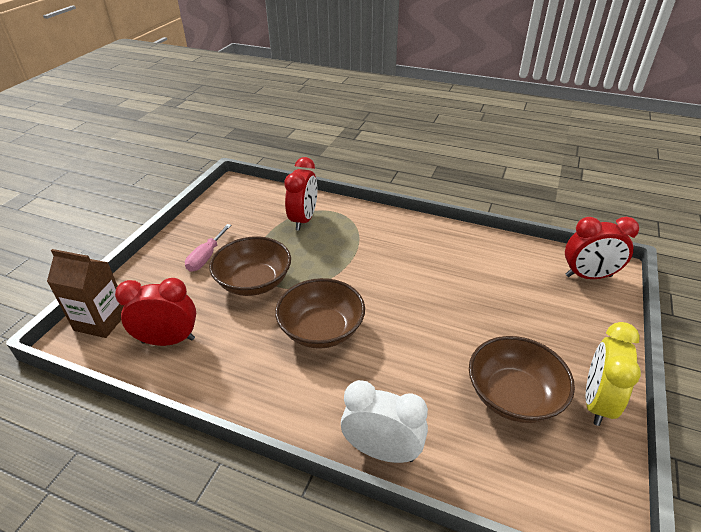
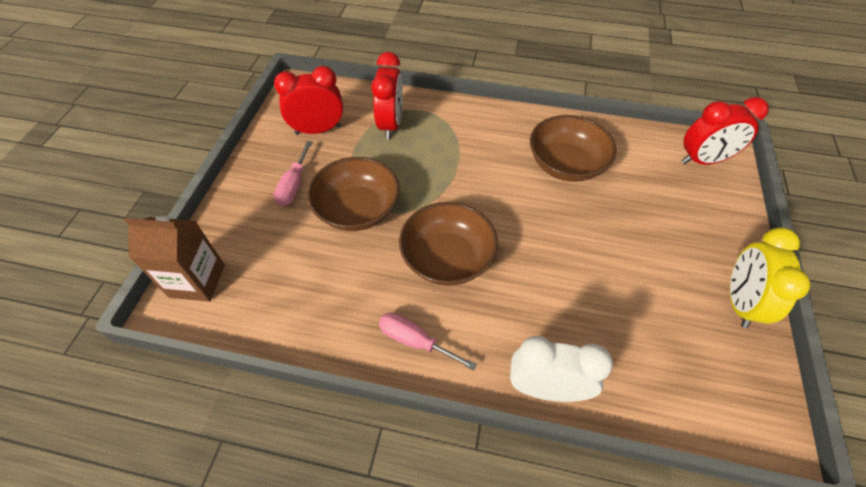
camera: 10 degrees left, 15 degrees up
red clock [115,278,196,346] -> red clock moved to [274,66,343,135]
brown bowl [469,336,575,423] -> brown bowl moved to [530,115,617,182]
none -> pink screwdriver [379,313,477,371]

